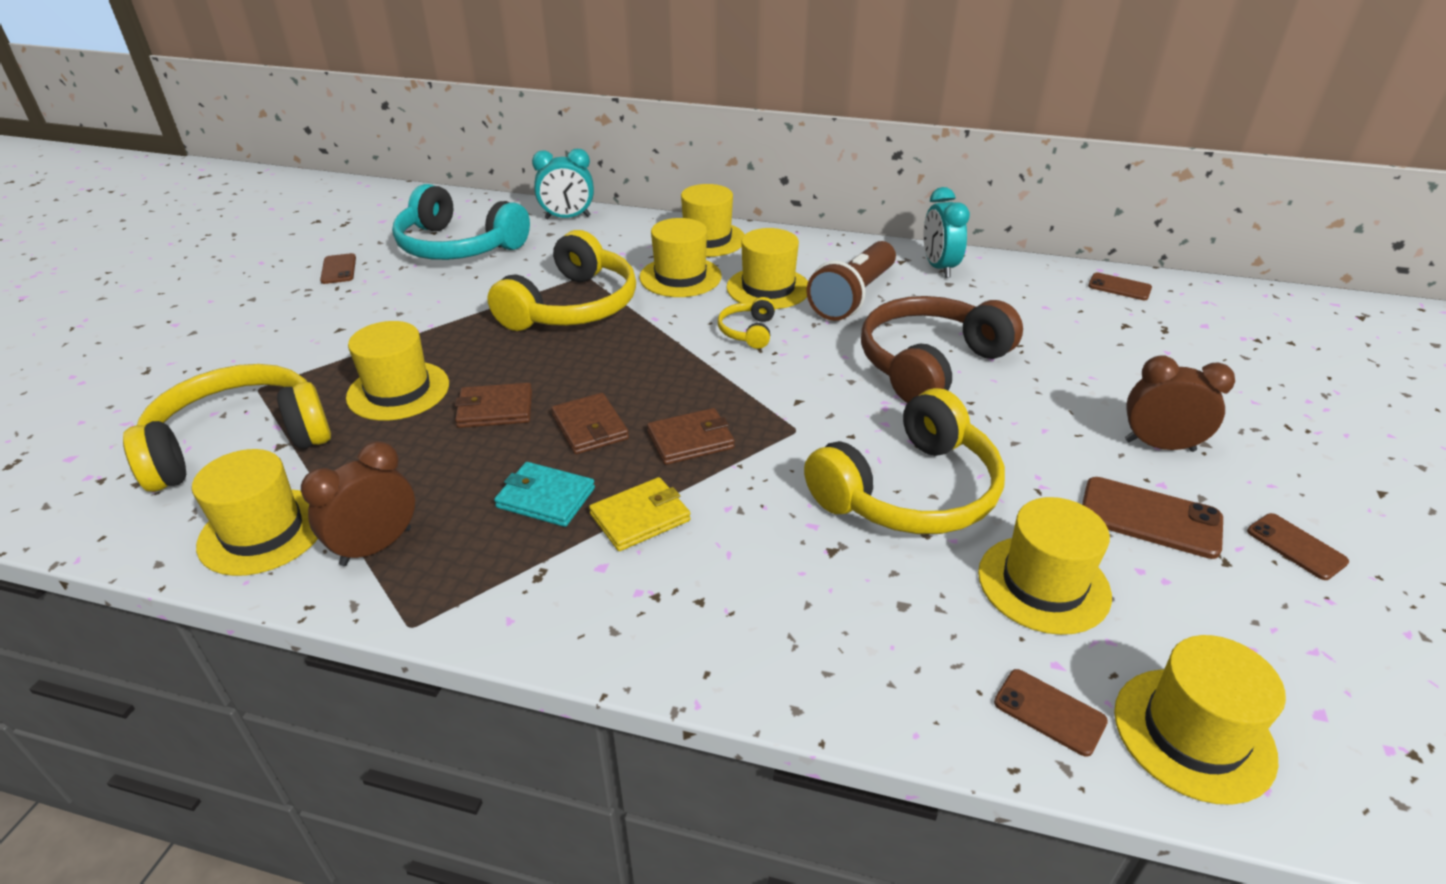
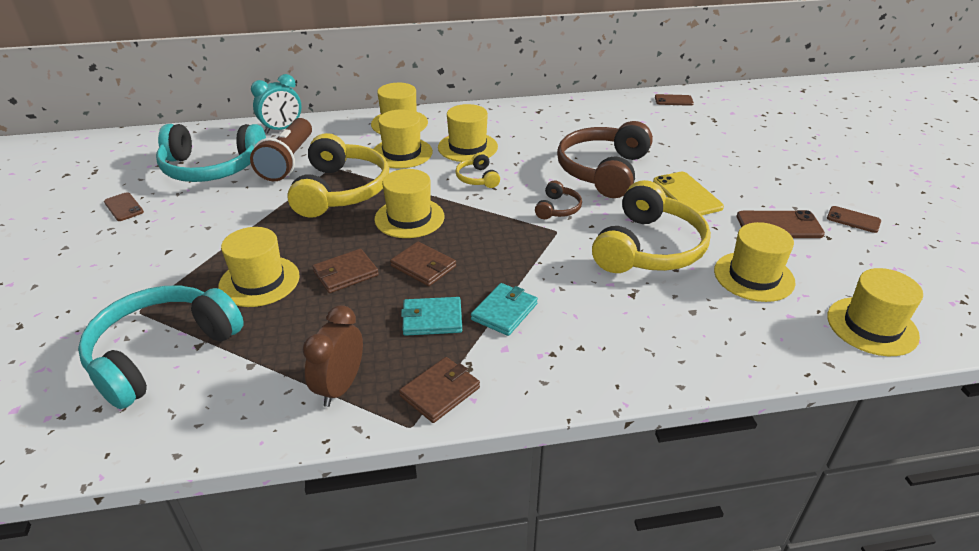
camera: 25 degrees left, 0 degrees up
yellow headphones [123,364,331,492] -> turquoise headphones [78,286,244,409]
yellow hat [192,449,318,576] -> yellow hat moved to [374,169,445,238]
yellow wallet [589,477,691,551] -> turquoise wallet [471,283,538,336]
brown wallet [647,408,735,465] -> brown wallet moved to [399,357,480,423]
brown flashlight [807,241,896,321] -> brown flashlight moved to [250,118,312,181]
turquoise clock [923,187,970,278] -> none
brown phone [994,669,1108,757] -> none
brown clock [1125,355,1235,452] -> none
none -> brown headphones [535,180,582,219]
none -> yellow phone [653,172,724,215]

